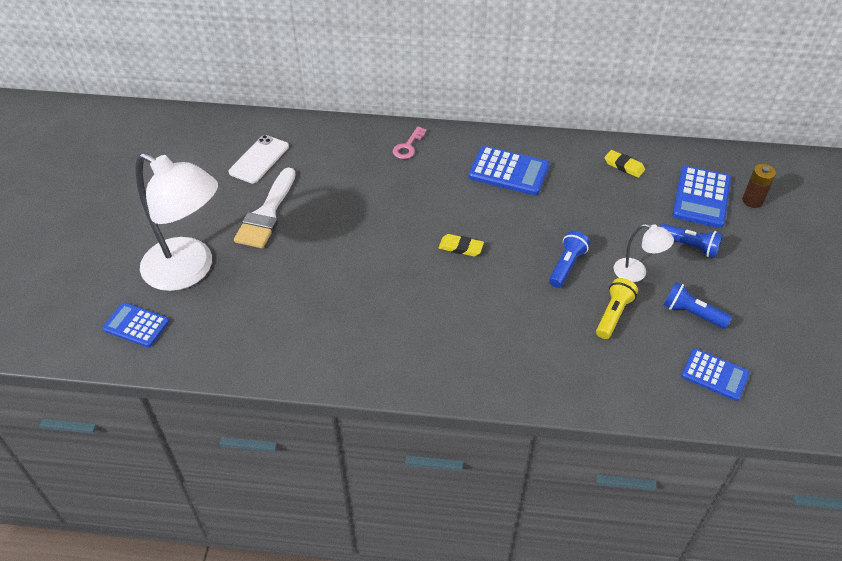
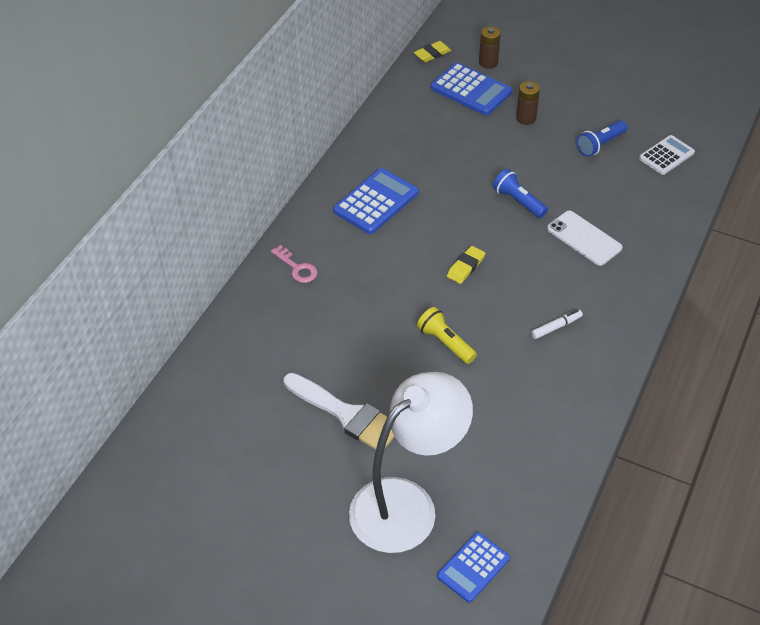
camera: 70 degrees left, 0 degrees up
white phone [229,135,289,184] -> white phone moved to [547,211,622,266]
yellow flashlight [596,278,638,339] -> yellow flashlight moved to [417,307,477,364]
yellow eraser [604,150,645,178] -> yellow eraser moved to [414,41,452,62]
white lamp [614,224,674,282] -> none
blue flashlight [660,223,723,258] -> brown battery [516,81,540,125]
blue calculator [681,348,750,401] -> white calculator [639,135,695,175]
none -> white marker [531,310,583,339]

